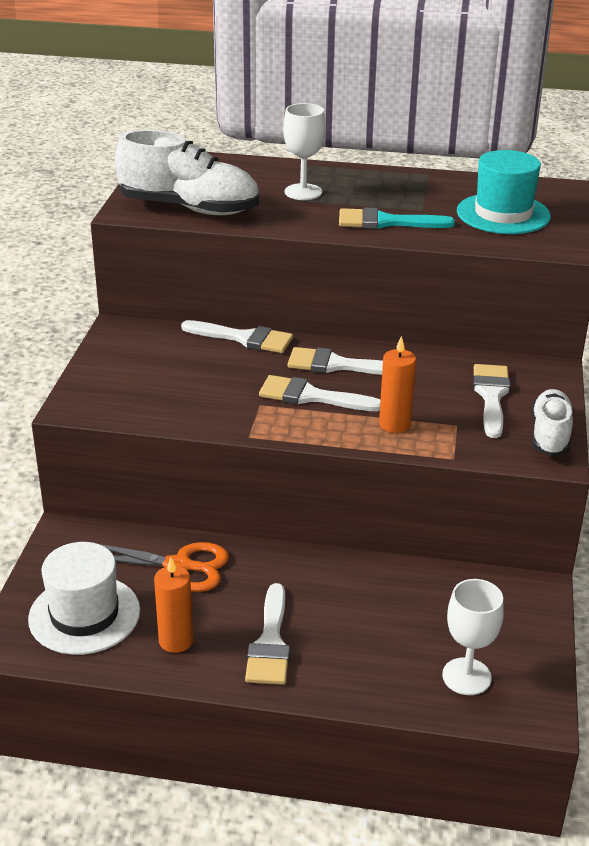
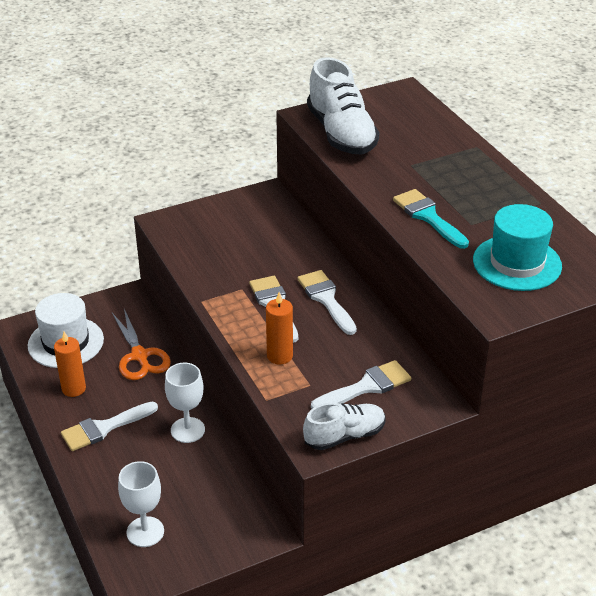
camera: 55 degrees right, 5 degrees up
white brush [181,320,293,353] -> none
white goblet [283,103,326,200] -> white goblet moved to [165,363,205,443]

